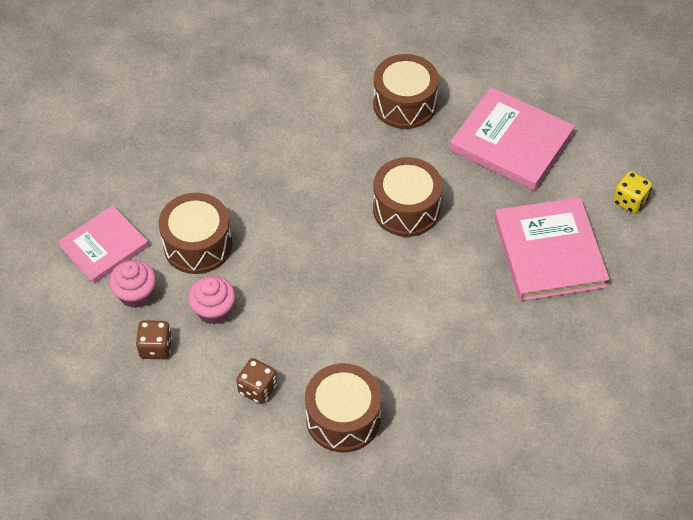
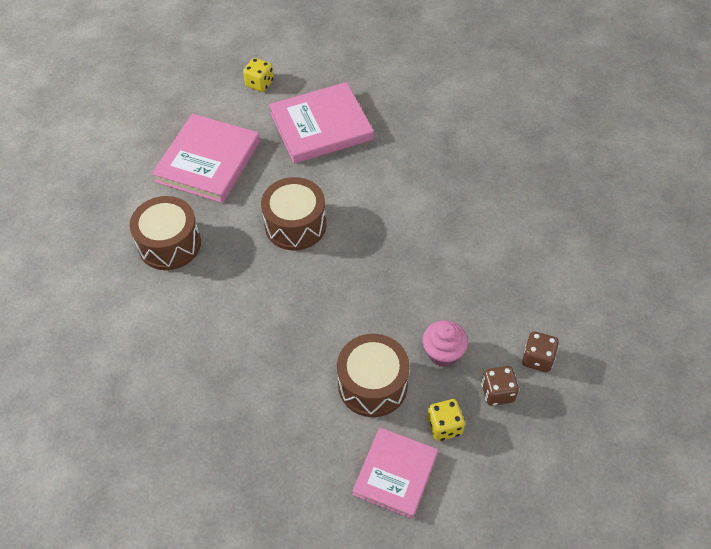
camera: 100 degrees left, 0 degrees up
pink book [58,205,149,284] -> pink book turned 75 degrees clockwise [352,427,438,519]
pink cupcake [109,260,156,308] -> yellow dice [427,399,465,441]
brown dice [236,358,277,404] -> brown dice moved to [522,332,559,372]
brown drum [305,363,382,452] -> none

